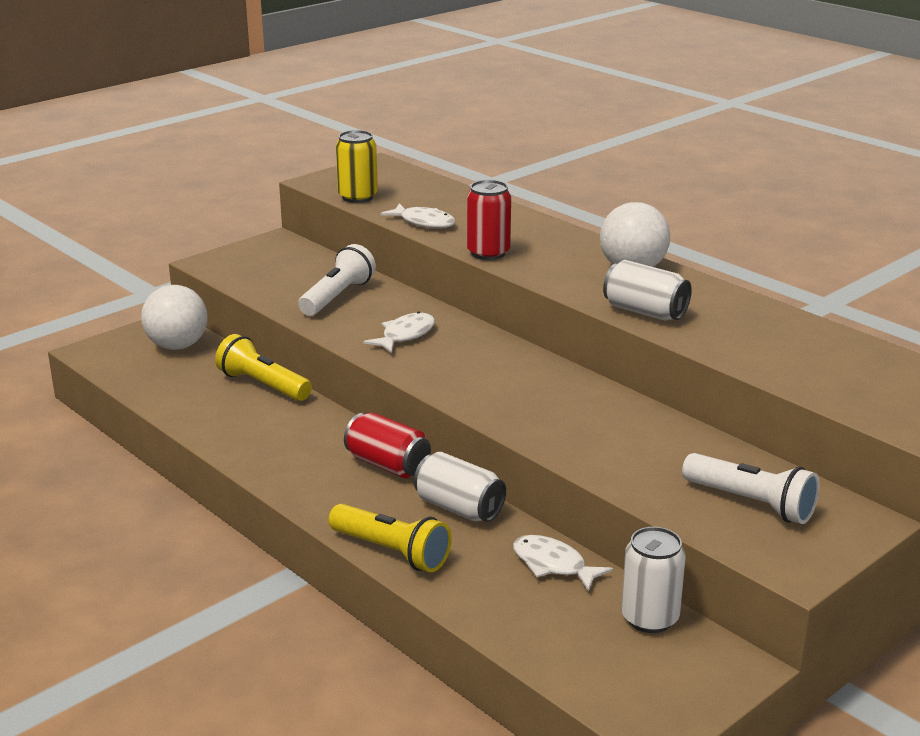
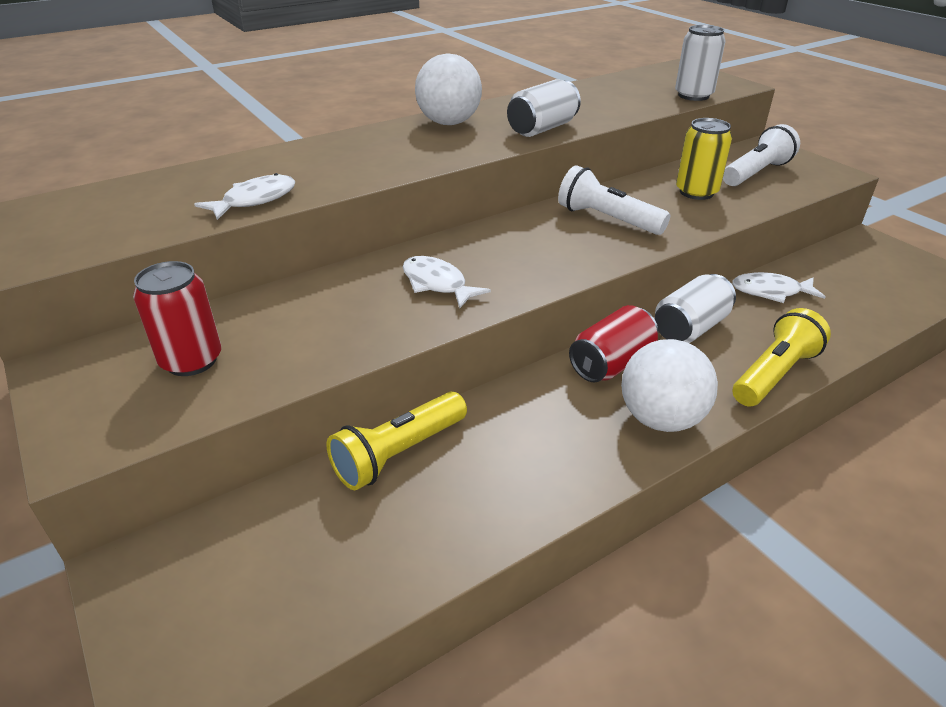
camera: 80 degrees left, 10 degrees up
white ball [141,285,208,350] -> white ball moved to [621,339,718,432]
white flashlight [298,244,376,316] -> white flashlight moved to [558,165,670,235]
yellow can [336,130,378,203] -> yellow can moved to [676,118,732,200]
red can [467,180,511,260] -> red can moved to [133,261,221,376]
white fish [513,535,613,592] -> white fish turned 45 degrees clockwise [732,272,825,303]
white can [621,527,686,633] -> white can moved to [675,25,726,101]

